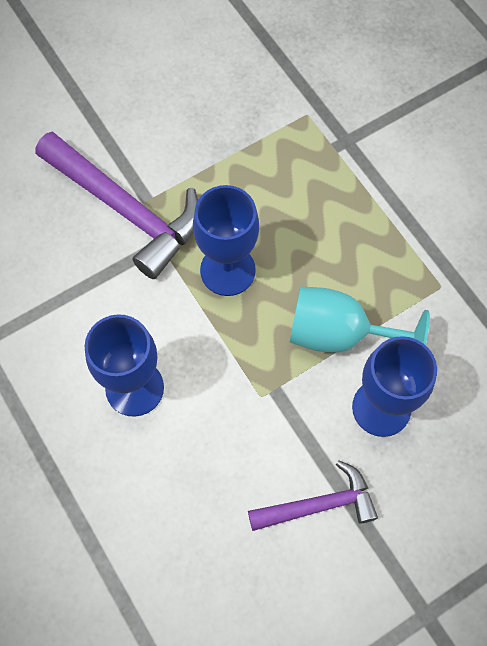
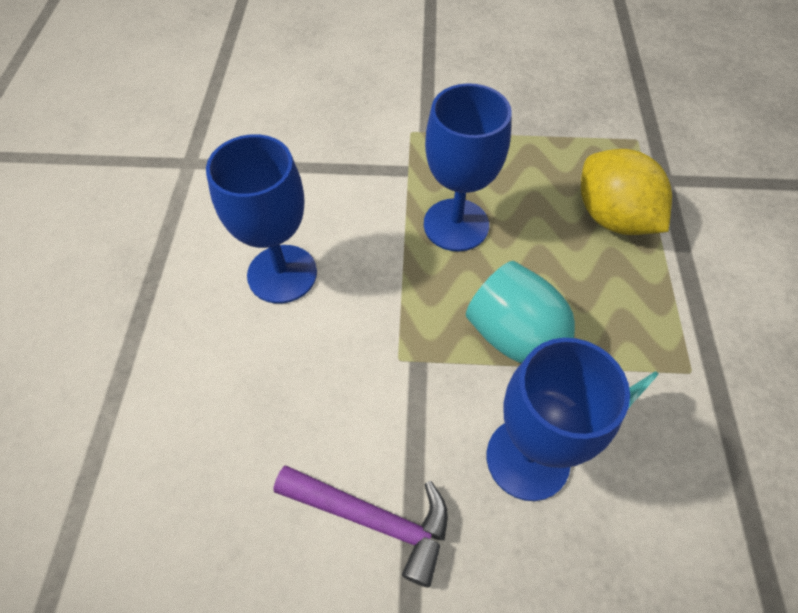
camera: 35 degrees right, 10 degrees down
purple hammer [36,131,198,279] -> none
none -> yellow lemon [581,149,672,235]

